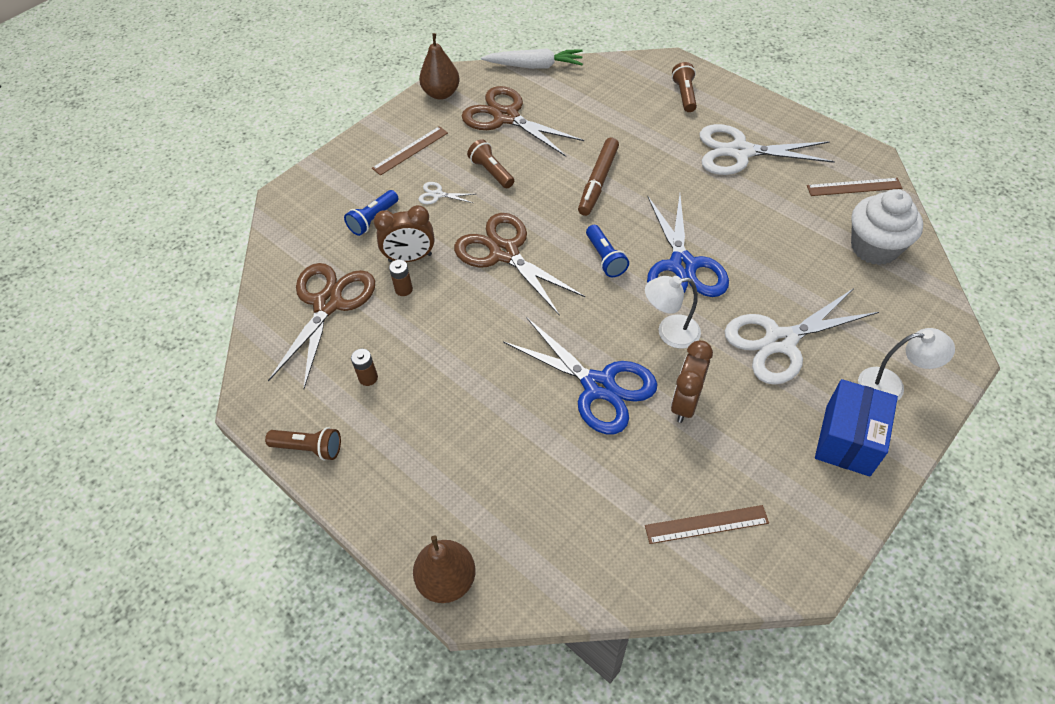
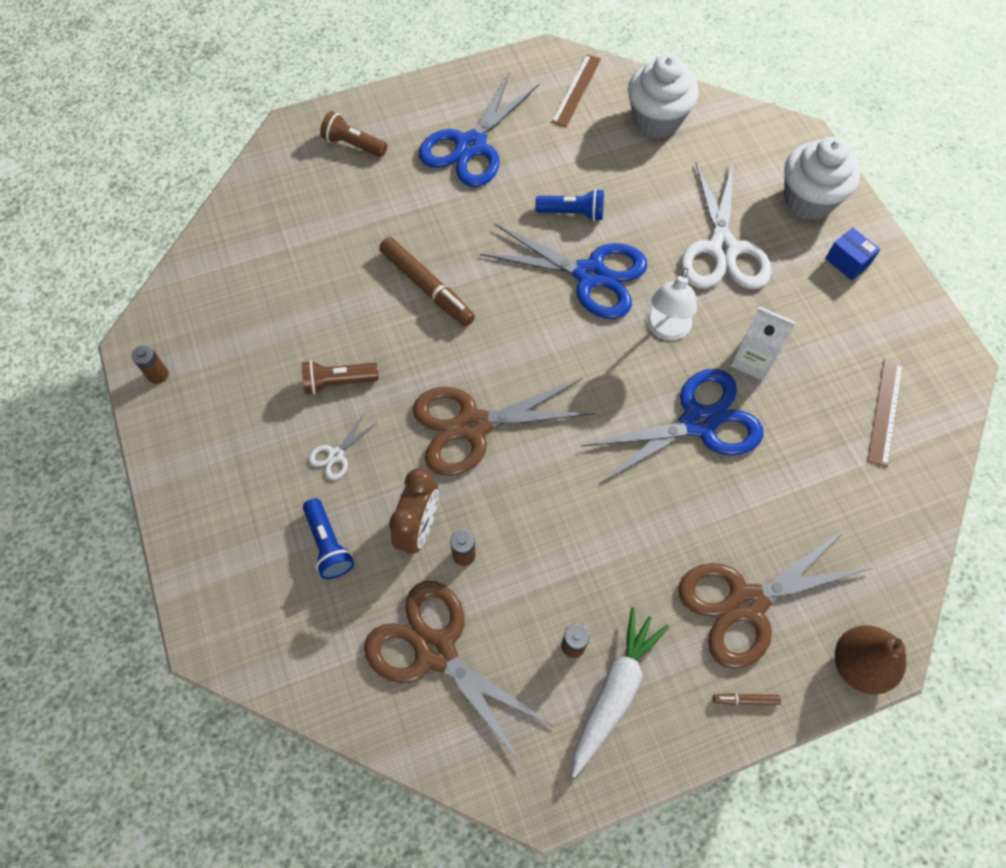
camera: 65 degrees left, 10 degrees up
brown flashlight [265,427,341,461] -> none
brown ruler [372,126,448,176] -> none
brown pear [419,33,460,100] -> brown battery [132,345,169,384]
brown scissors [462,86,584,157] -> brown scissors moved to [678,531,872,669]
white carrot [481,48,583,69] -> white carrot moved to [571,607,669,778]
blue flashlight [586,225,629,277] -> blue flashlight moved to [535,189,604,221]
brown clock [671,340,713,423] -> white carton [731,306,795,381]
white scissors [700,124,835,175] -> blue scissors [418,73,539,187]
blue box [815,379,898,476] -> blue box [825,228,880,280], size x0.55
white lamp [858,328,955,401] -> white cupcake [784,137,860,220]
none -> brown marker [713,693,781,705]

